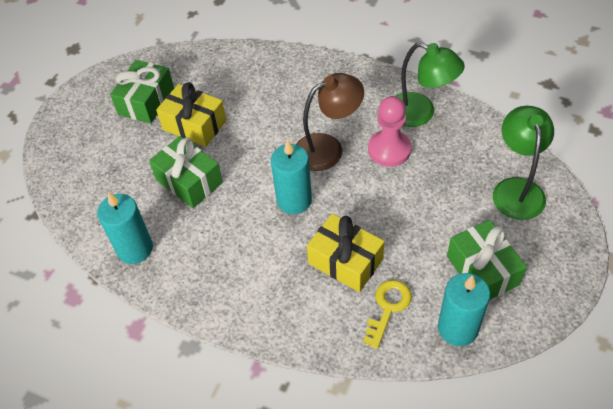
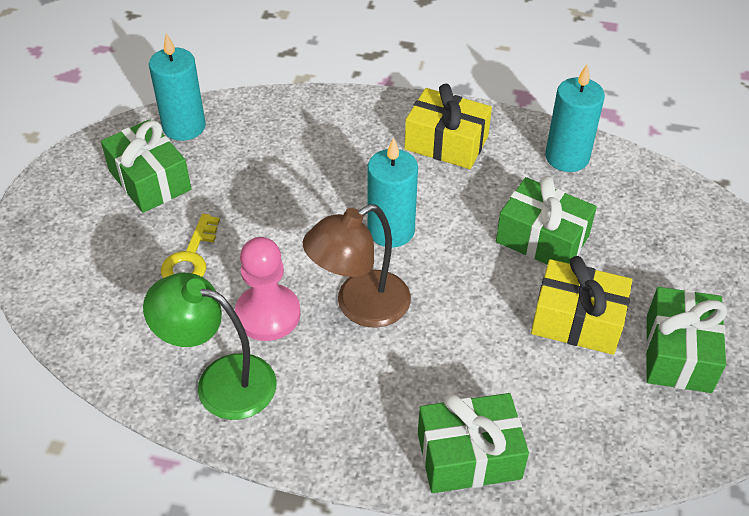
camera: 165 degrees right, 5 degrees down
yellow gift [307,214,384,292] -> yellow gift moved to [404,84,492,169]
yellow key [363,280,412,349] -> yellow key moved to [161,214,220,278]
green lamp [493,106,554,220] -> none
none -> green gift [418,393,529,493]

